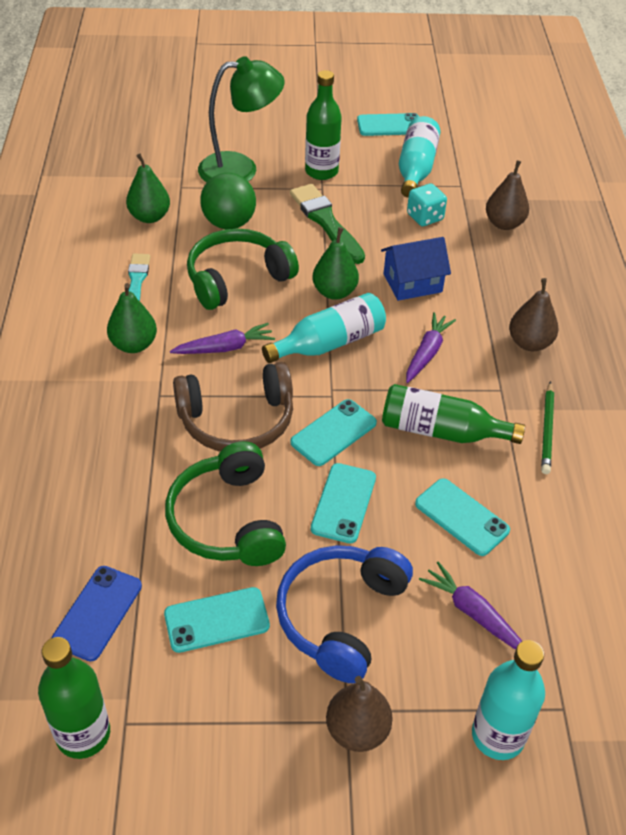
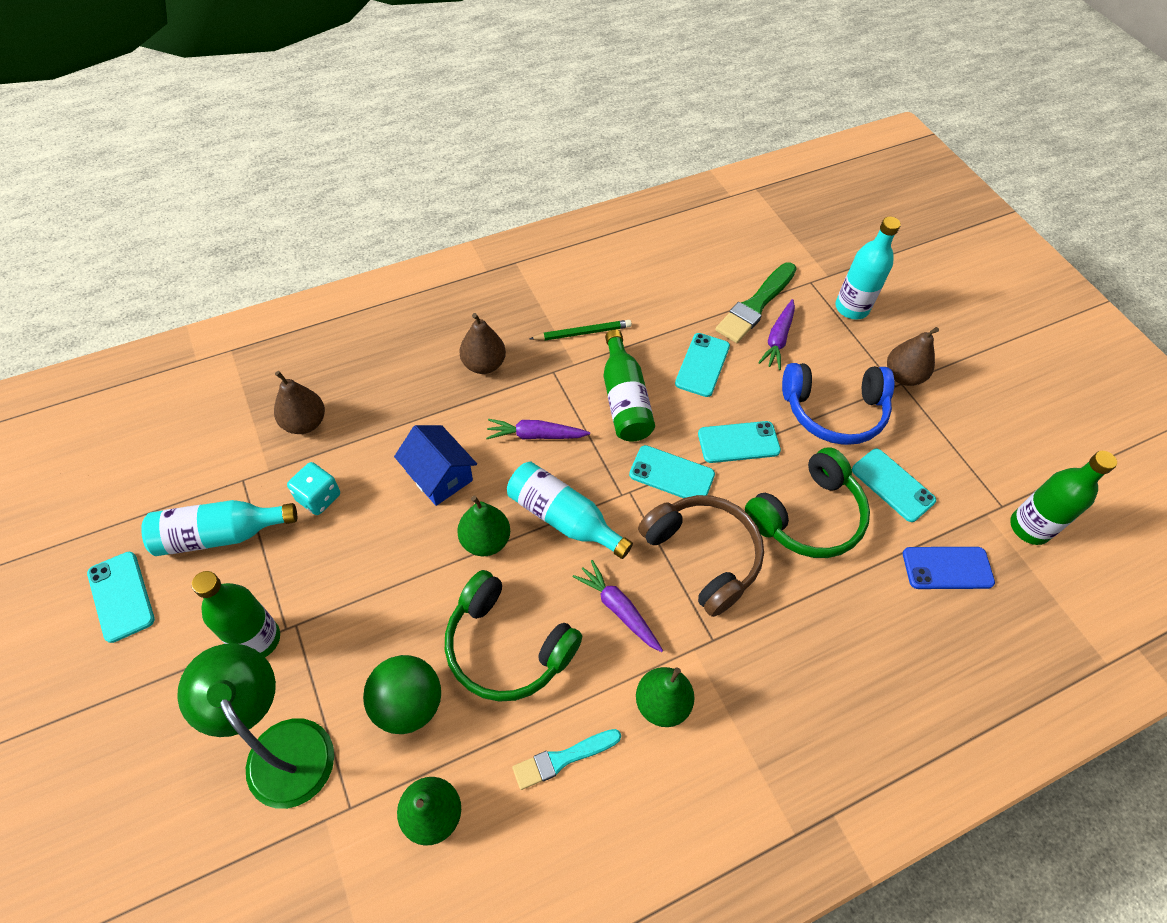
camera: 115 degrees left, 10 degrees up
green brush [290,184,365,264] -> green brush moved to [715,262,797,343]

